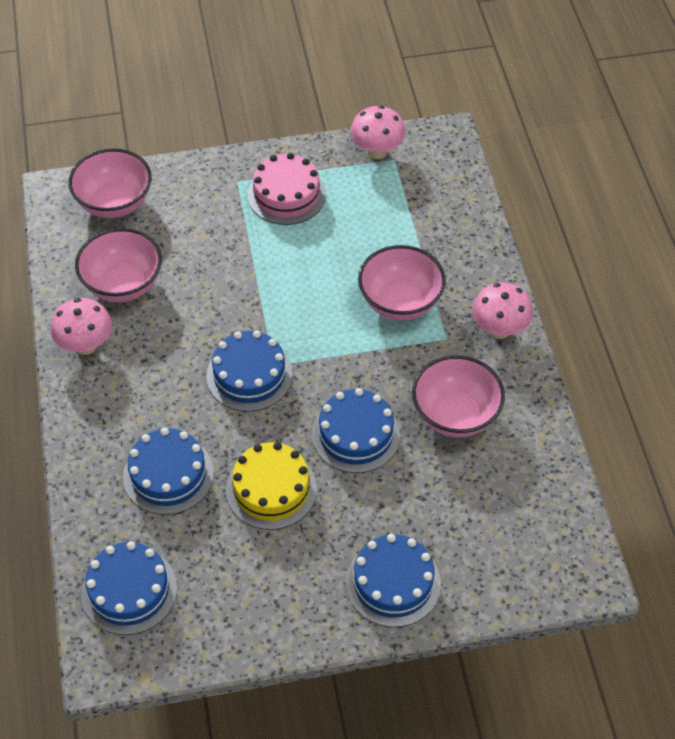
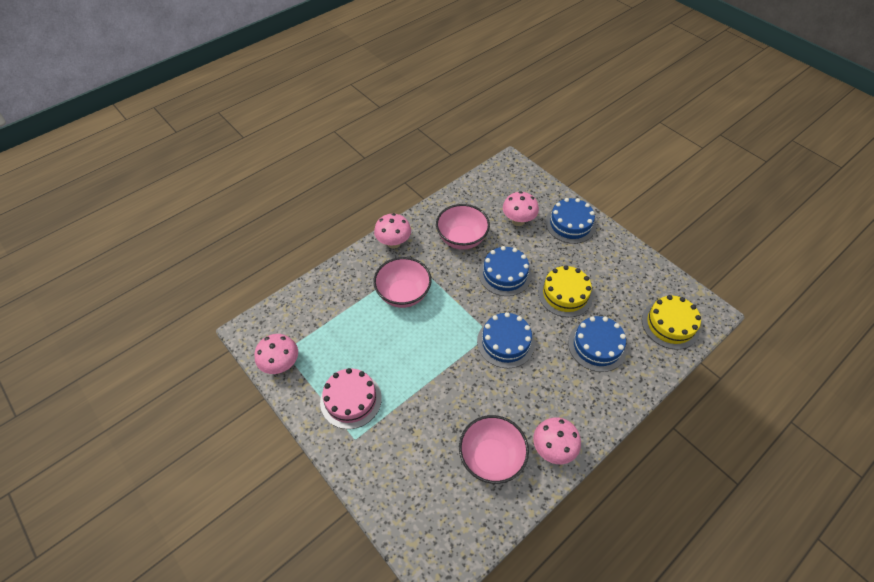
camera: 120 degrees left, 0 degrees up
pink bowl [68,148,152,218] -> none
blue cake [81,541,177,635] -> yellow cake [642,295,701,350]
none -> pink mushroom [503,191,539,226]

